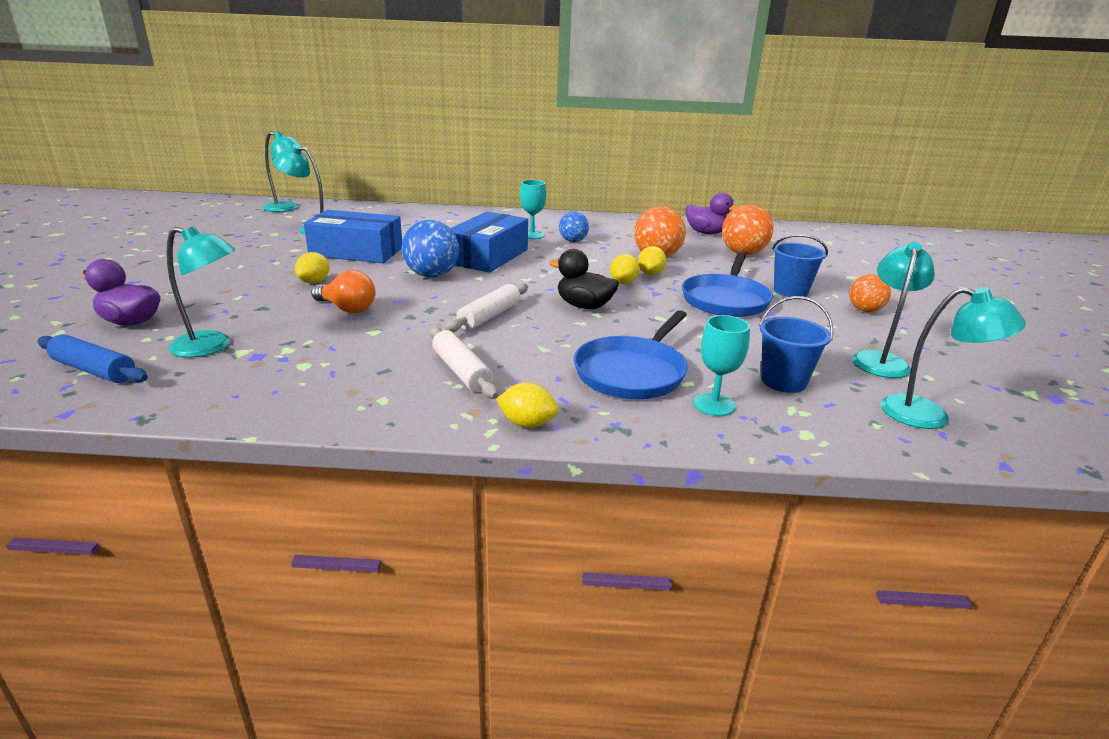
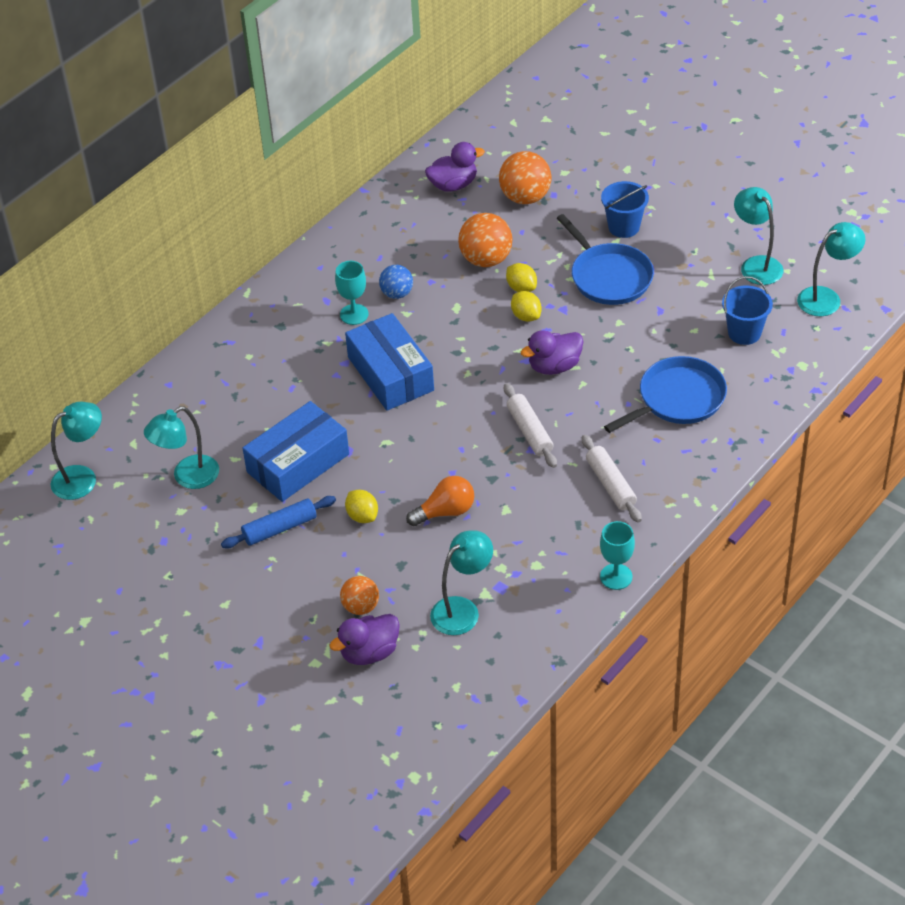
camera: 50 degrees left, 20 degrees up
blue rolling pin [38,335,148,383] -> blue rolling pin moved to [221,496,336,549]
blue ball [402,220,459,277] -> none
white rolling pin [430,327,499,399] -> white rolling pin turned 60 degrees clockwise [582,435,642,523]
yellow lemon [496,383,558,428] -> none
black duck [549,249,619,309] -> purple duck [521,330,583,375]
blue pan [574,310,688,399] -> blue pan turned 105 degrees counterclockwise [604,356,727,433]
turquoise goblet [693,315,750,416] -> turquoise goblet moved to [600,521,635,590]
orange ball [849,274,891,312] -> orange ball moved to [340,576,379,615]

